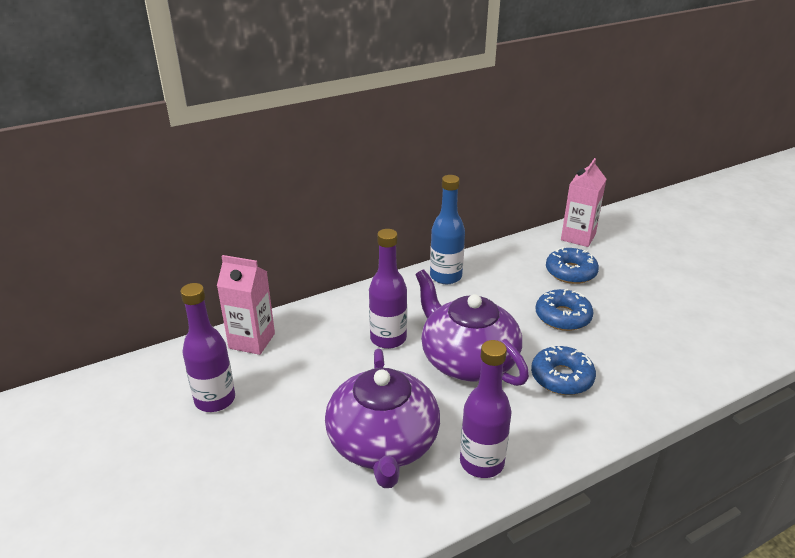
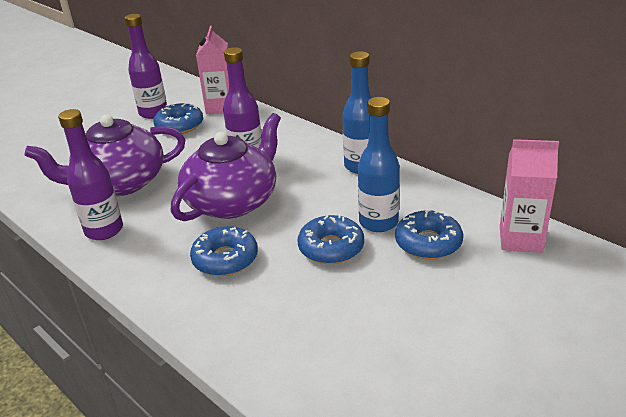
camera: 75 degrees right, 0 degrees up
none -> blue donut [154,103,203,134]
none -> blue bottle [358,97,400,232]

